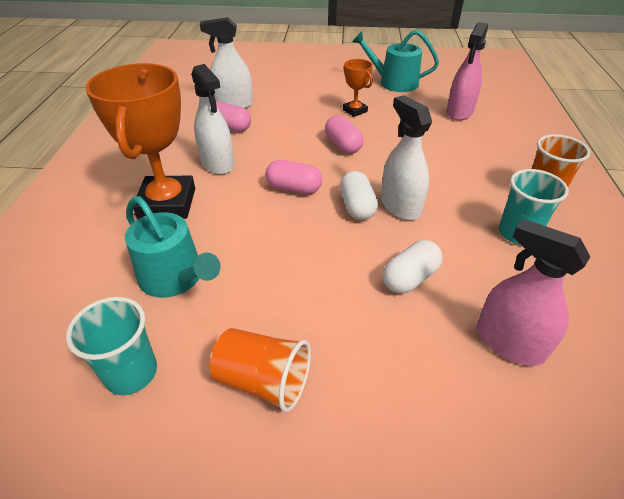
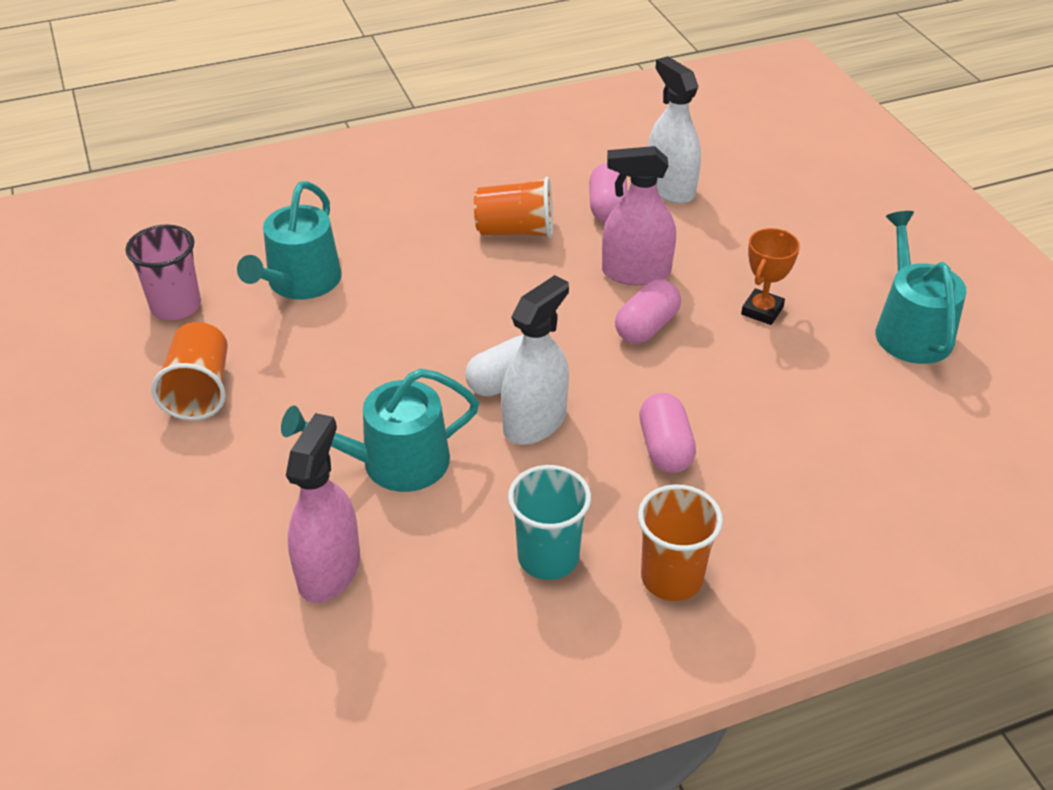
camera: 65 degrees right, 0 degrees up
turquoise cup [66,297,157,395] -> pink cup [126,224,201,320]
orange trophy [86,63,195,219] -> none
white spray bottle [191,64,234,175] -> orange cup [474,177,553,238]
pink capsule [266,160,322,194] -> pink capsule moved to [639,393,696,473]
white capsule [383,240,443,294] -> turquoise watering can [281,368,479,492]
pink spray bottle [447,22,488,121] -> pink spray bottle moved to [602,146,676,285]

